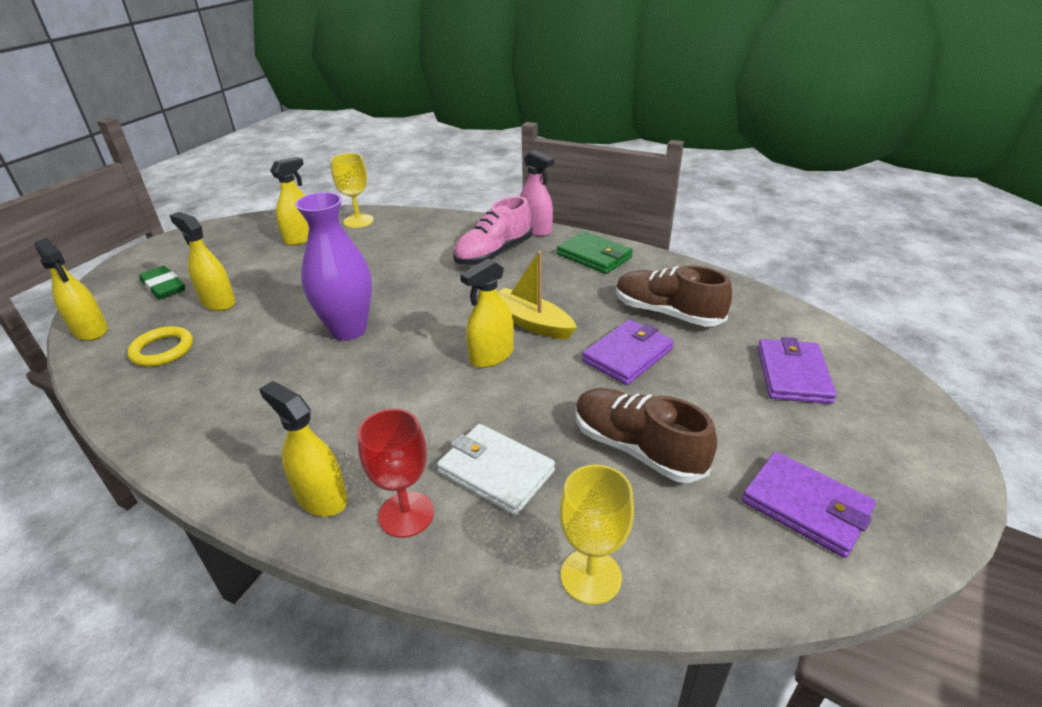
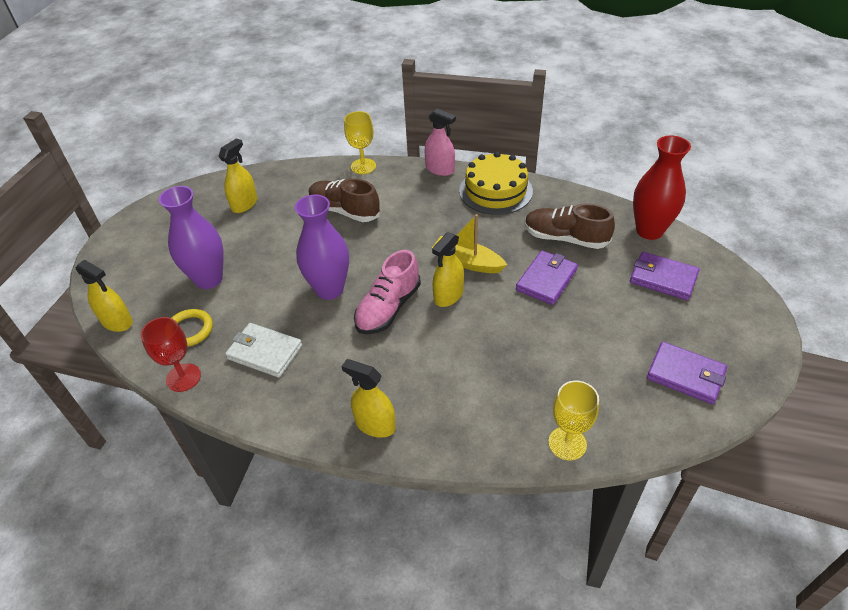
camera: 10 degrees left, 10 degrees up
green eraser [139,266,185,300] -> none
yellow spray bottle [169,212,235,311] -> purple vase [159,186,224,289]
yellow goblet [331,153,374,228] -> yellow goblet moved to [344,111,376,174]
red goblet [358,409,434,538] -> red goblet moved to [141,317,201,392]
white wallet [437,424,555,516] -> white wallet moved to [225,323,302,378]
pink shoe [453,196,532,265] -> pink shoe moved to [354,250,421,334]
green wallet [557,231,633,274] -> yellow cake [459,152,533,215]
brown shoe [575,388,717,483] -> brown shoe moved to [309,178,380,222]
purple wallet [758,337,837,404] -> purple wallet turned 60 degrees counterclockwise [630,252,699,300]
none -> red vase [633,136,691,240]

